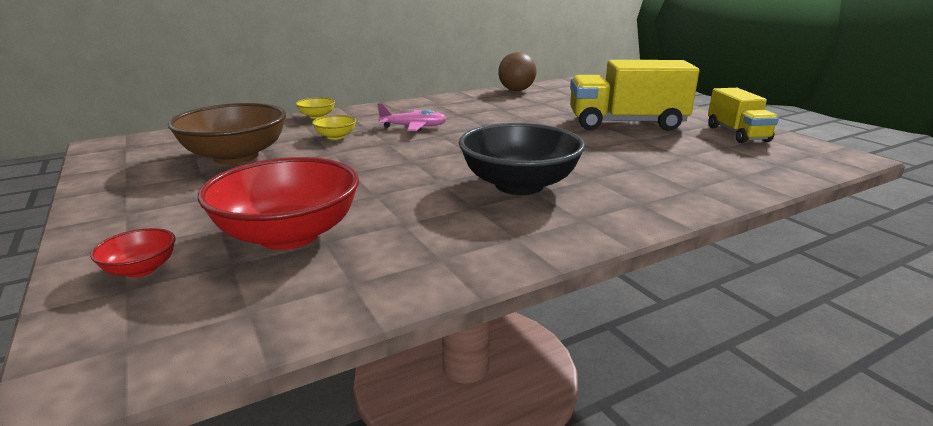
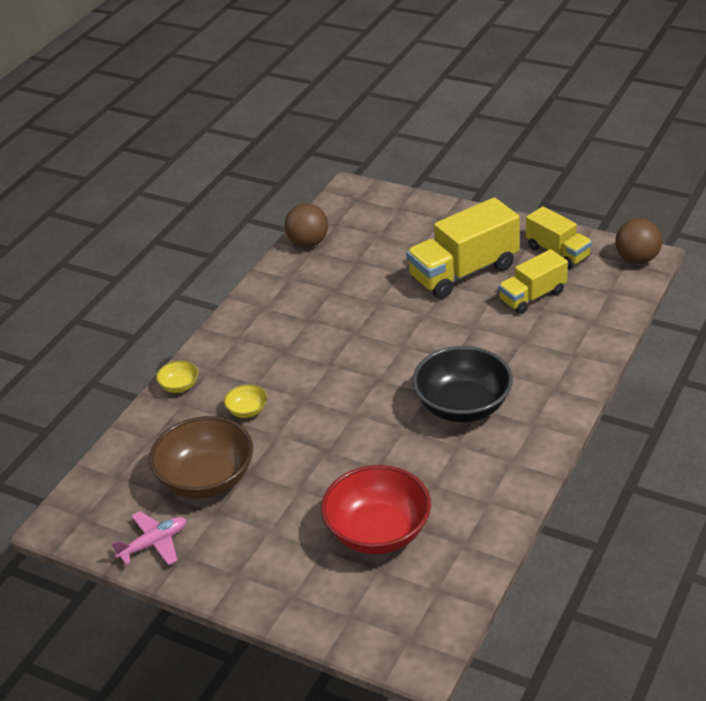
camera: 30 degrees left, 15 degrees up
red bowl [90,228,176,277] -> none
pink plane [377,103,446,131] -> pink plane moved to [111,511,186,565]
none -> yellow truck [498,249,568,314]
none -> brown ball [615,218,662,264]

